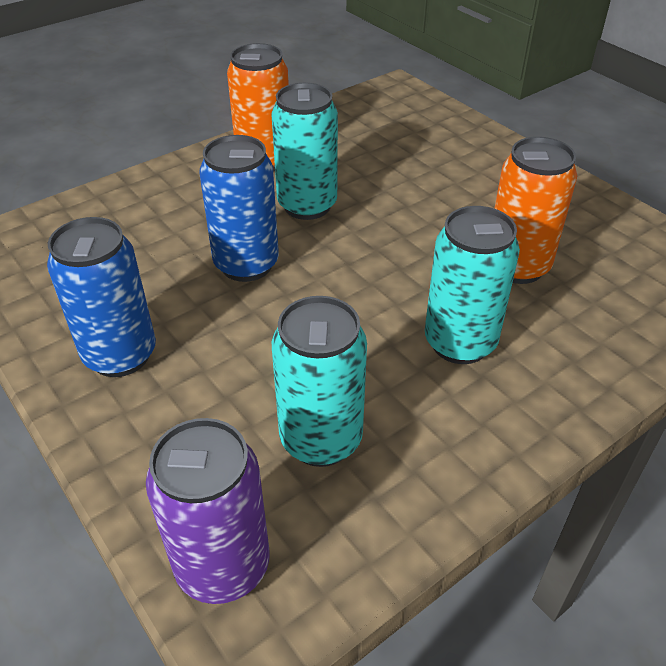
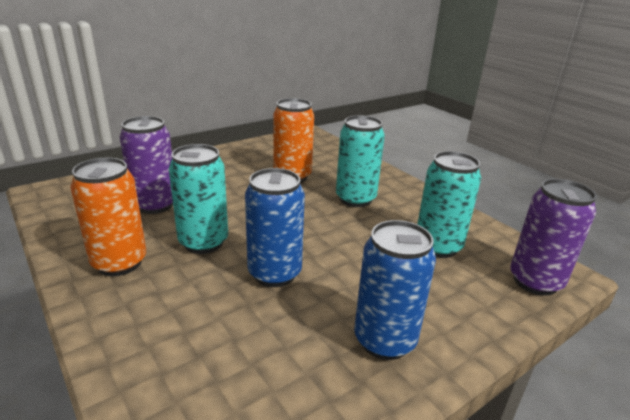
camera: 90 degrees left, 15 degrees down
none -> purple can [120,116,173,214]

